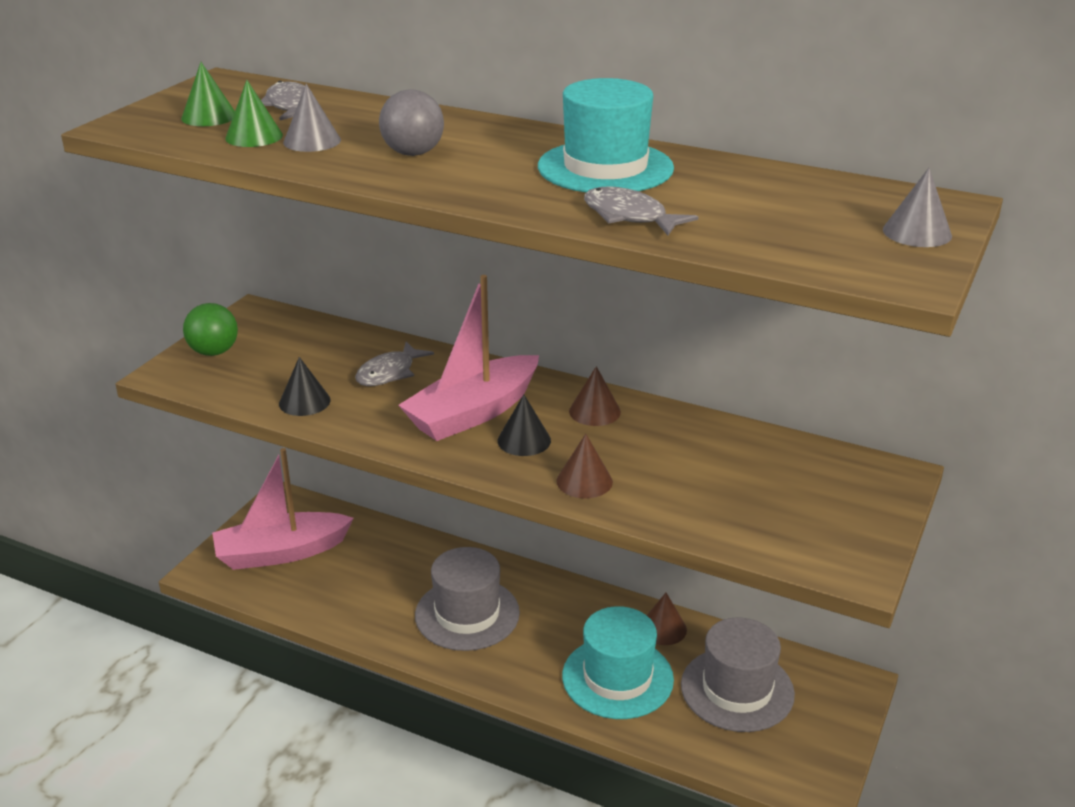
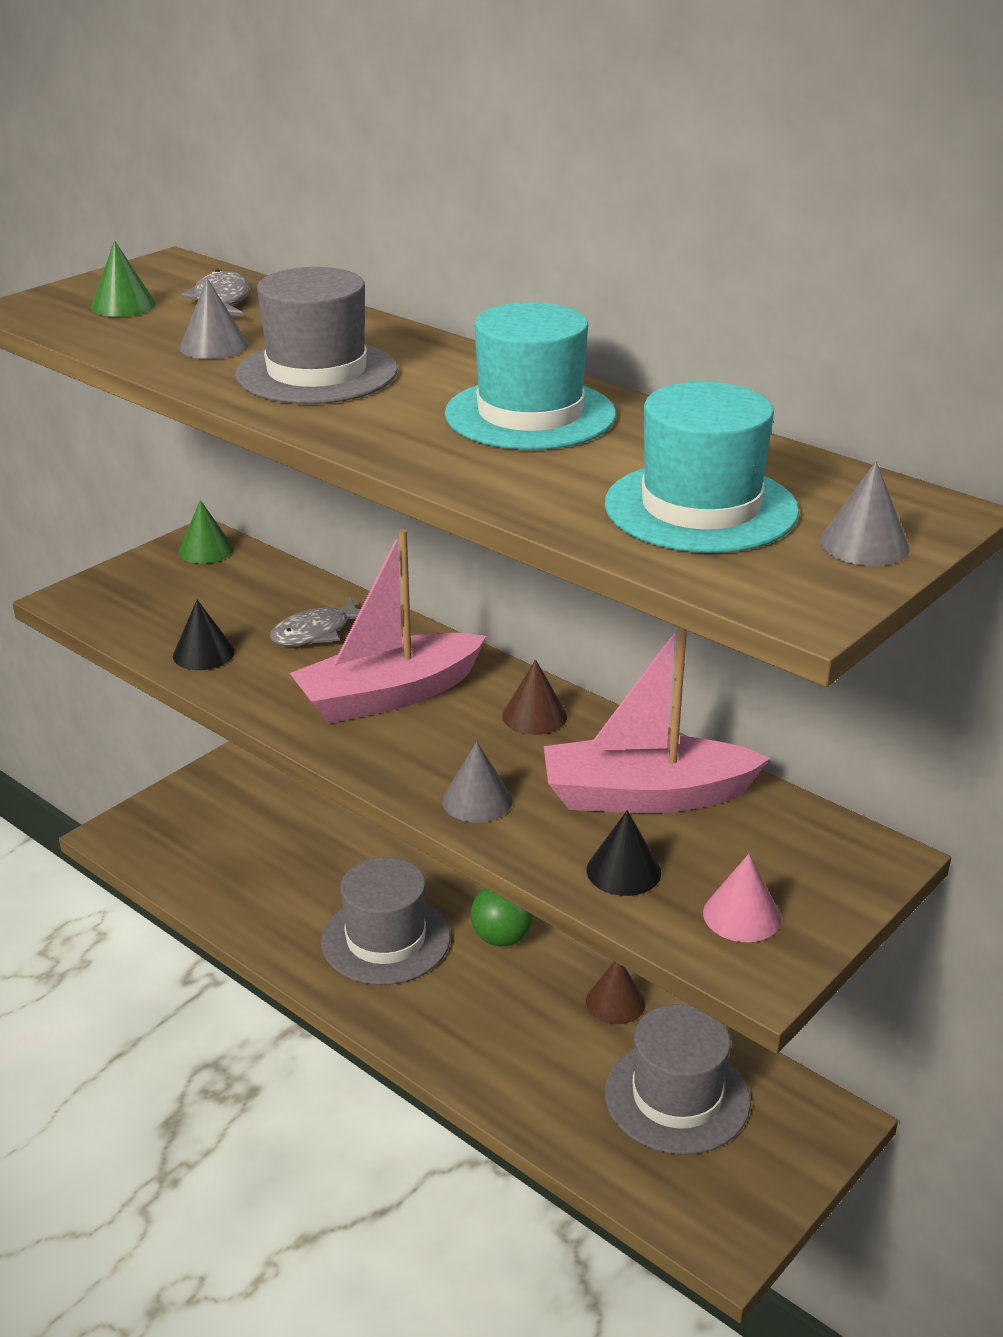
camera: 15 degrees right, 0 degrees up
green ball [183,303,238,356] -> green ball moved to [471,888,533,946]
pink boat [212,448,354,570] -> pink boat moved to [544,627,770,813]
green cone [225,80,283,147] -> green cone moved to [179,500,234,564]
grey ball [379,89,444,156] -> grey hat [236,267,398,404]
black cone [497,394,551,456] -> black cone moved to [587,810,661,896]
brown cone [557,434,613,498] -> grey cone [442,742,512,822]
turquoise hat [562,606,674,719] -> turquoise hat moved to [605,382,799,553]
grey fish [584,186,698,236] -> none
none -> pink cone [703,854,781,942]

